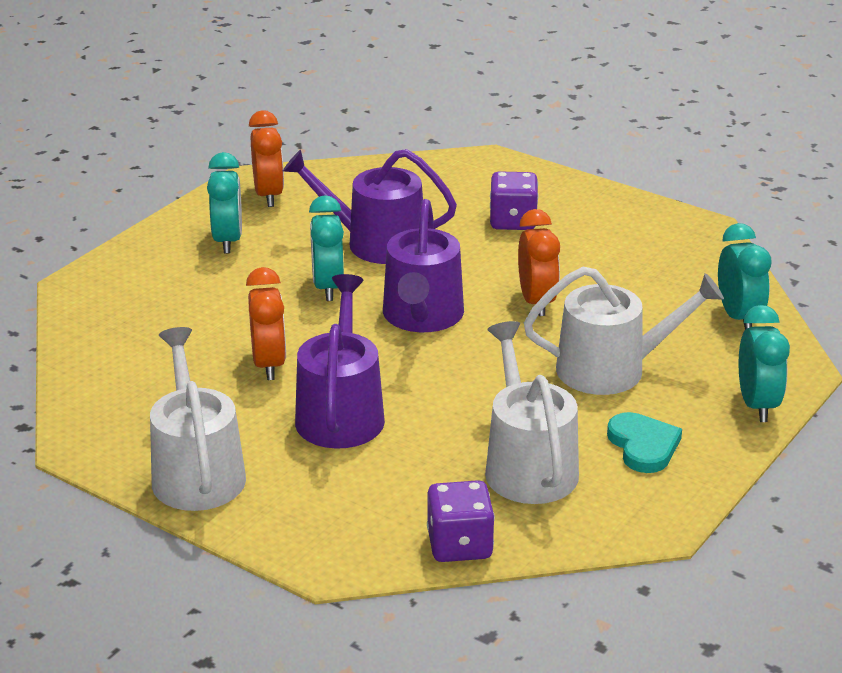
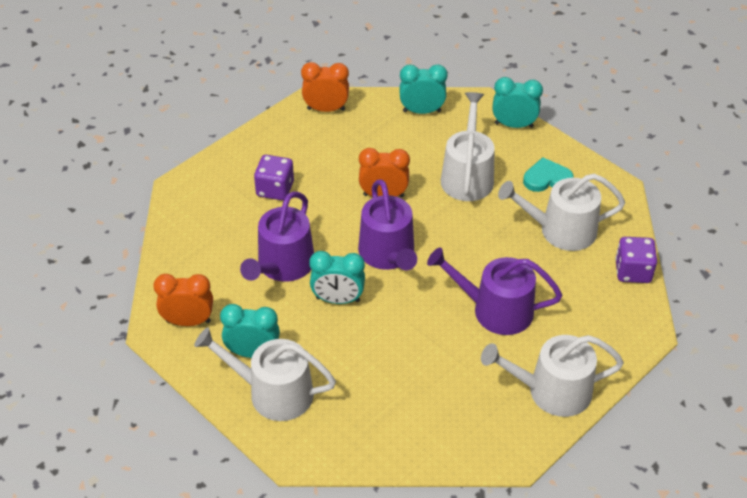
camera: 80 degrees left, 15 degrees up
orange clock [246,267,286,380] -> orange clock moved to [301,62,349,112]
purple watering can [383,199,464,332] -> purple watering can turned 60 degrees clockwise [358,179,417,270]
none -> white watering can [194,328,336,421]

